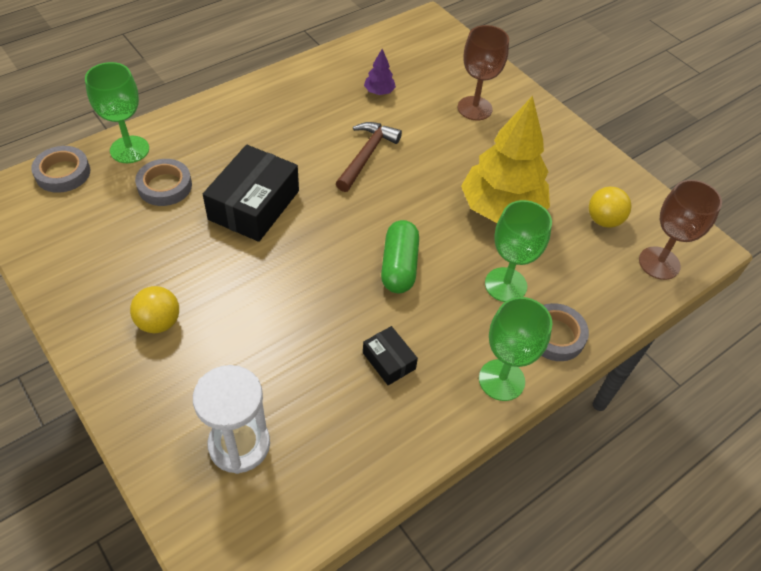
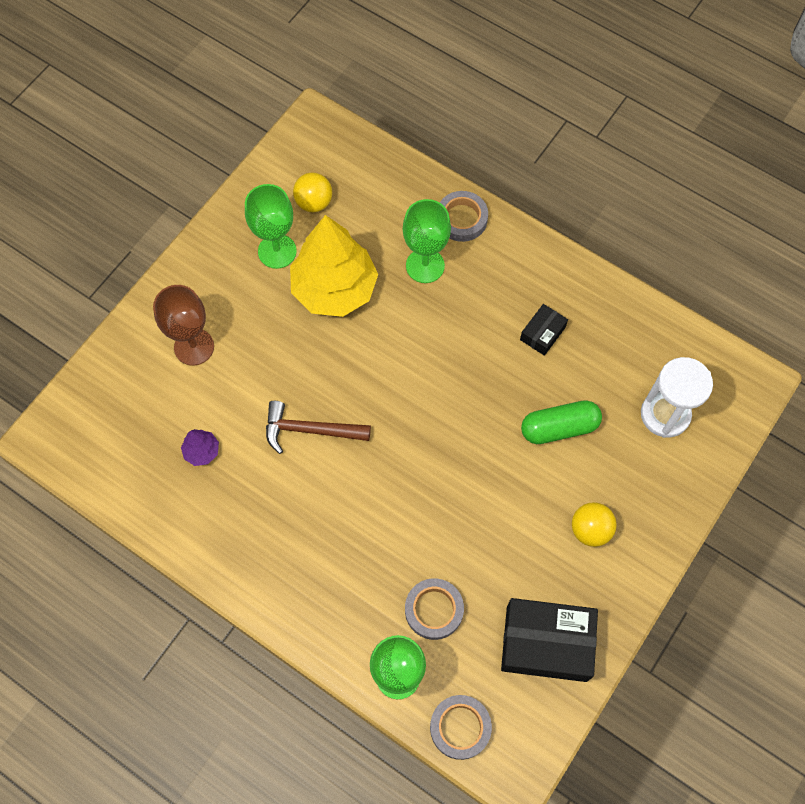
camera: 105 degrees left, 15 degrees up
black box [203,145,299,242] -> black box moved to [501,598,598,682]
green capsule [381,220,419,293] -> green capsule moved to [521,400,602,444]
green goblet [479,297,553,401] -> green goblet moved to [245,184,297,269]
brown goblet [639,180,722,280] -> none

